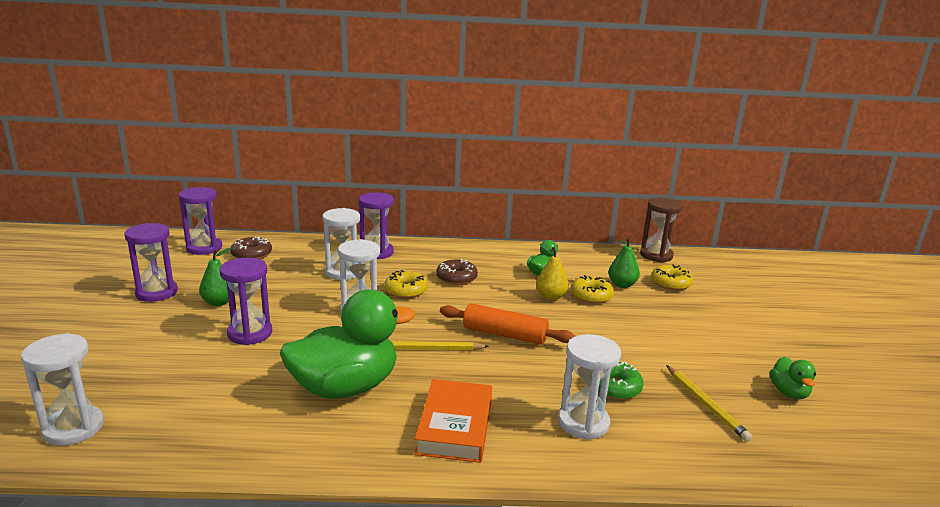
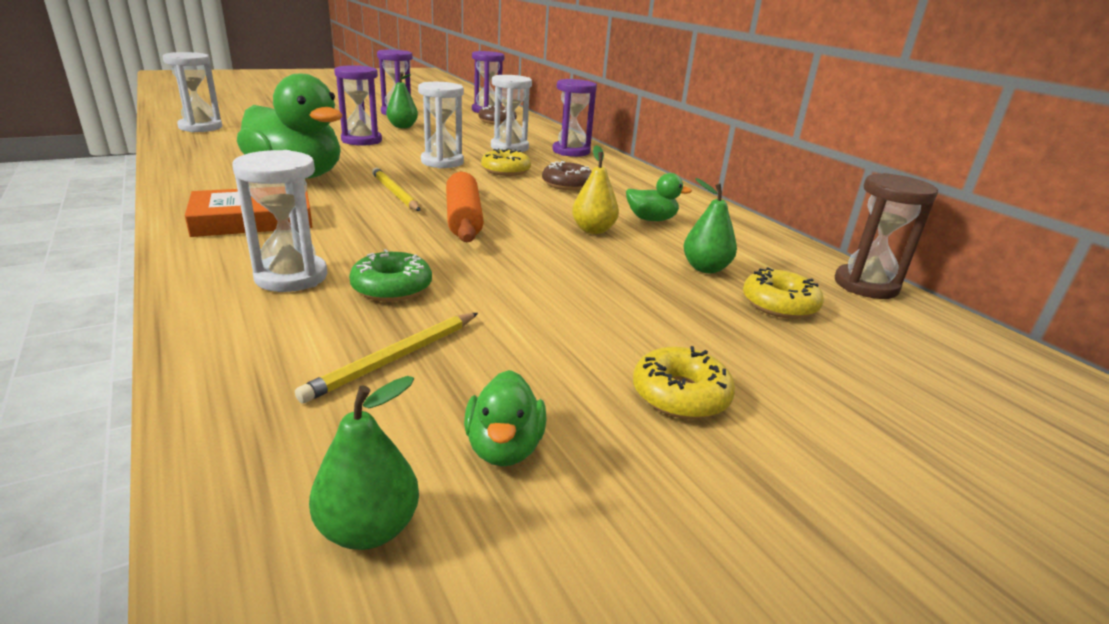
camera: 60 degrees right, 5 degrees up
yellow donut [571,275,614,304] -> yellow donut moved to [633,346,735,419]
green duck [770,357,816,400] -> green duck turned 60 degrees counterclockwise [464,370,546,466]
none -> green pear [309,376,419,550]

